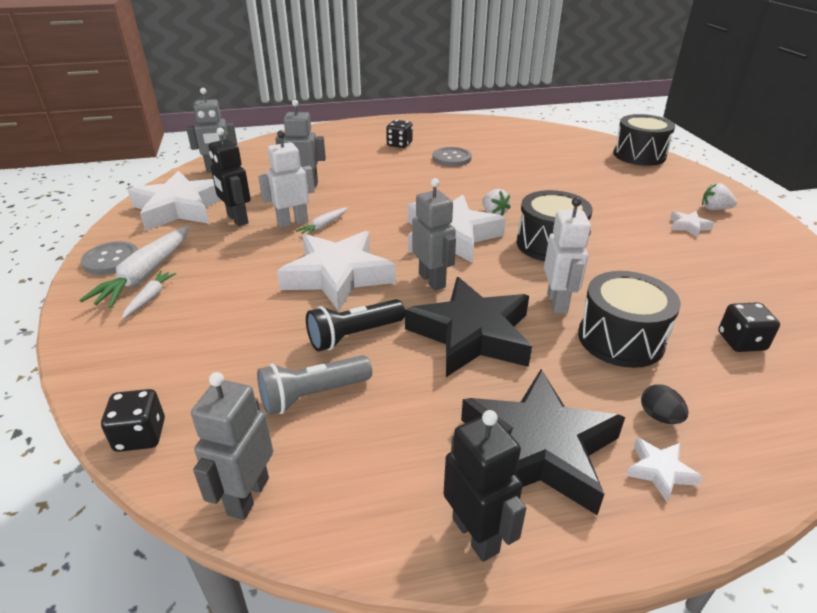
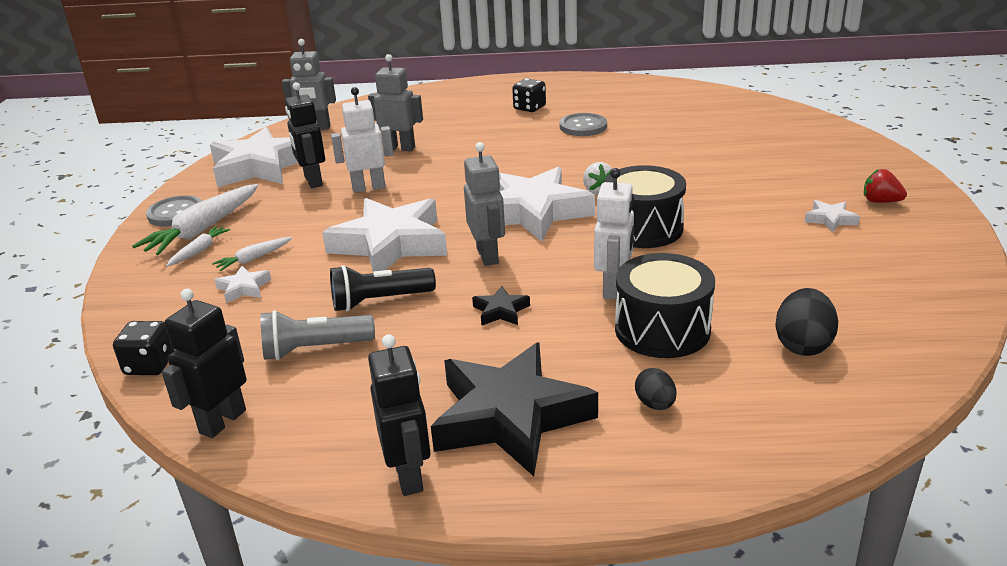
camera: 15 degrees right, 5 degrees down
grey robot [191,372,273,520] -> black robot [162,288,247,438]
white carrot [296,207,347,235] -> white carrot moved to [212,237,292,271]
black star [405,277,532,377] -> black star [472,286,530,326], size x0.41
black drum [613,114,675,166] -> none
white star [626,437,703,502] -> white star moved to [215,266,271,303]
white strawberry [702,183,737,210] -> red strawberry [864,169,907,203]
black dice [718,302,780,352] -> black egg [775,288,838,356]

